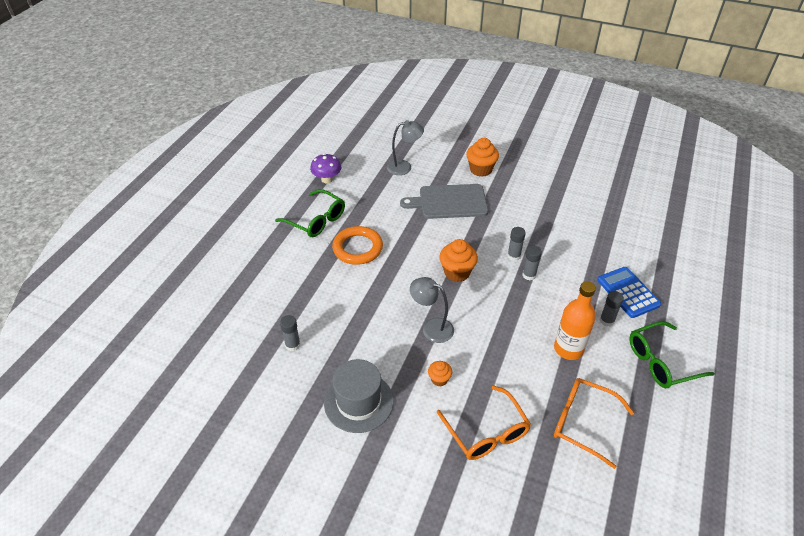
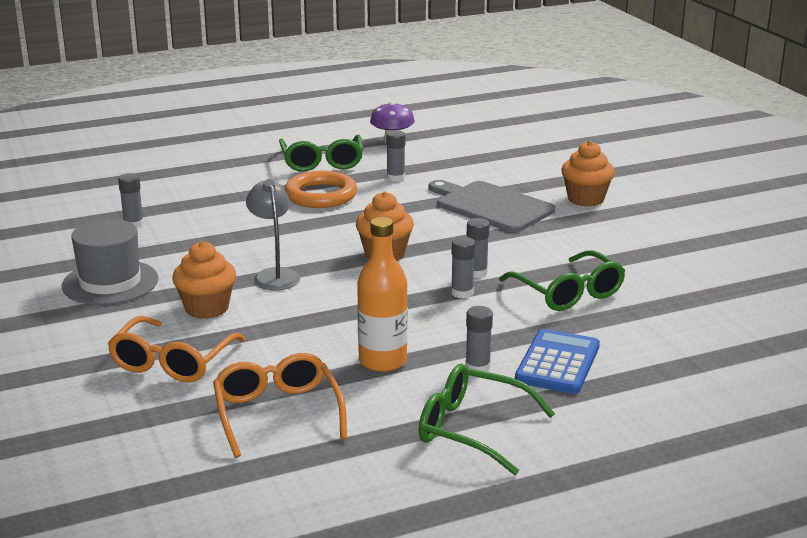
camera: 45 degrees right, 20 degrees down
grey lamp [387,120,424,175] -> none
orange cupcake [428,361,452,386] -> orange cupcake [172,241,236,319], size x1.78
none -> grey glue stick [386,130,406,182]
none -> green glasses [499,250,625,311]

